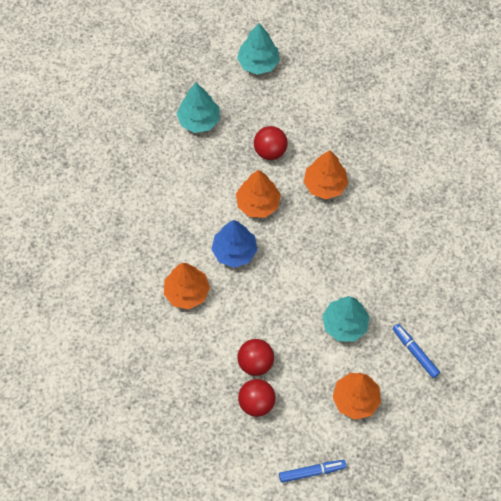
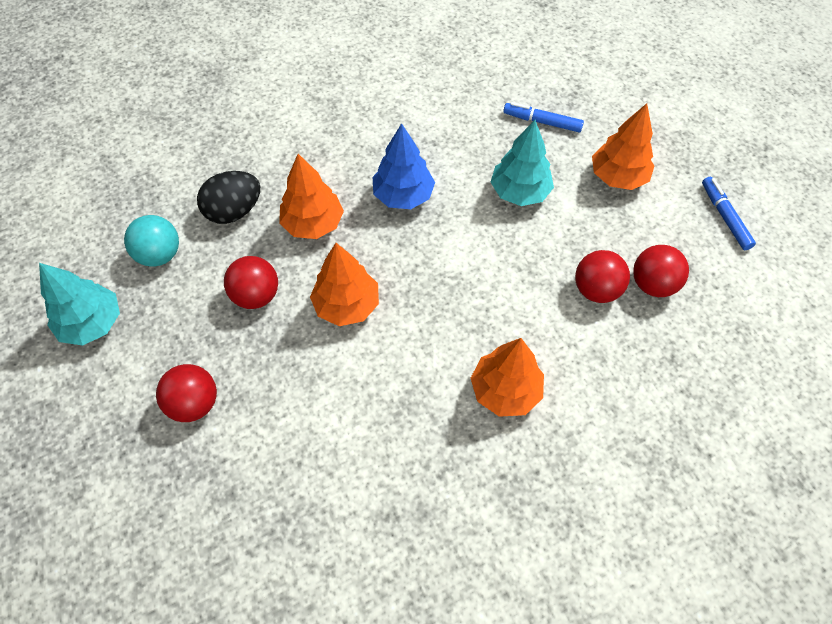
camera: 95 degrees left, 5 degrees down
turquoise tree [177,83,219,133] -> red ball [156,364,217,422]
blue tree [211,220,257,268] -> blue tree moved to [373,123,435,209]
blue marker [393,324,440,378] -> blue marker turned 60 degrees clockwise [504,102,584,132]
none -> turquoise ball [124,215,179,267]
none -> black egg [197,171,260,224]

